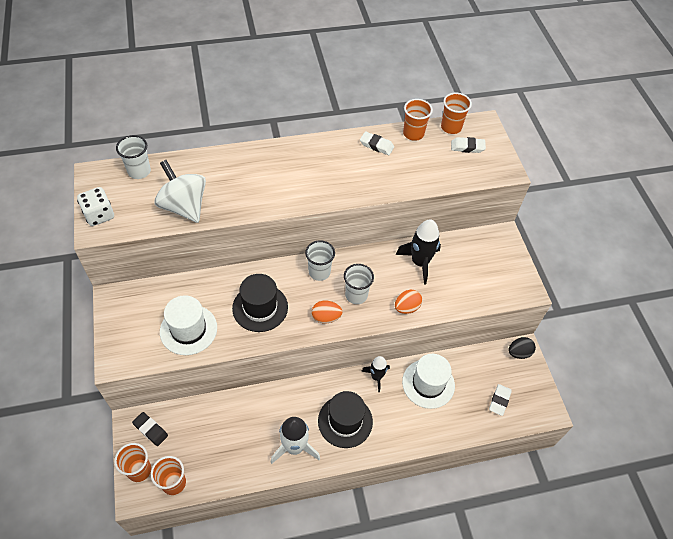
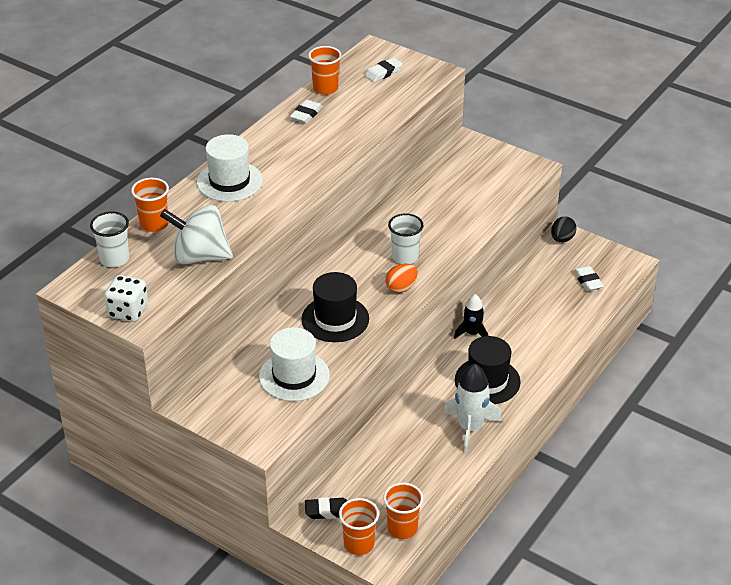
camera: 40 degrees left, 15 degrees down
white cup [305,240,335,281] -> none
white eraser [360,131,394,155] -> white eraser turned 45 degrees counterclockwise [290,100,323,123]
orange egg [395,290,422,314] -> none
black rocket [396,219,441,285] -> none
white hat [402,354,455,409] -> white hat moved to [197,134,263,202]
orange cup [441,93,472,134] -> orange cup moved to [131,178,169,232]

